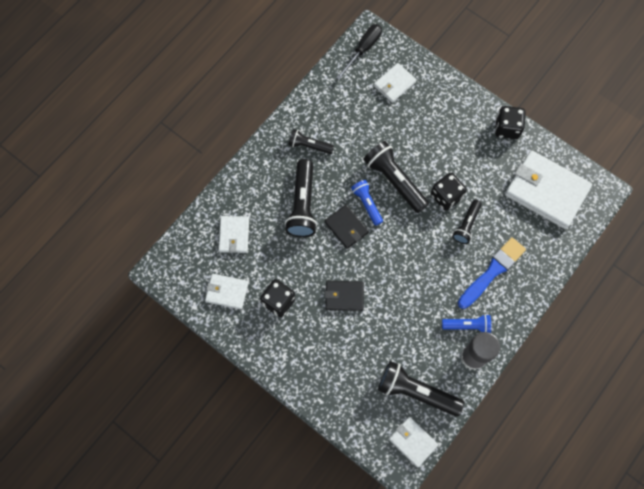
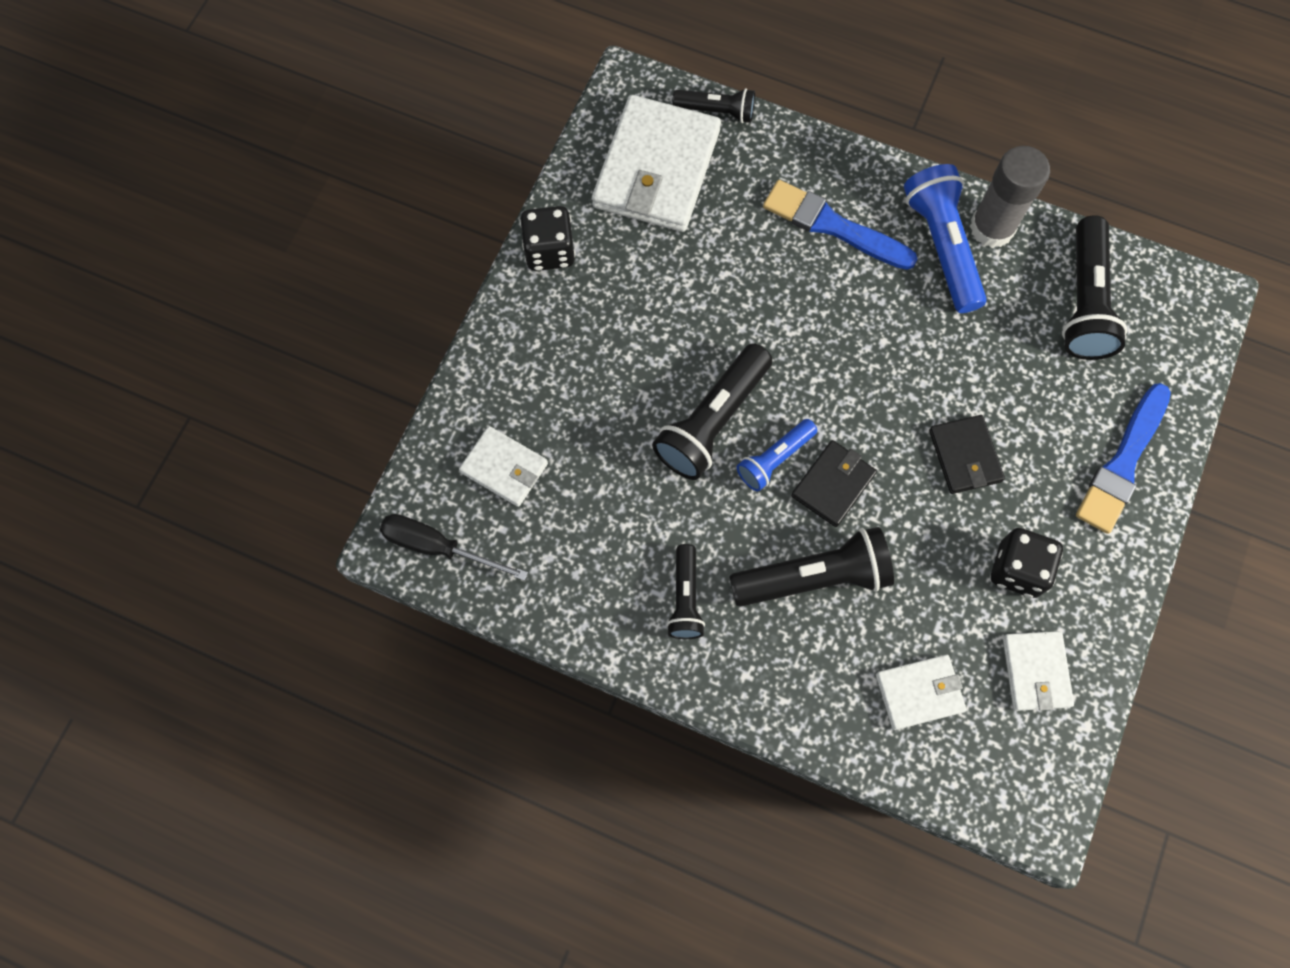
camera: 105 degrees left, 0 degrees up
white wallet [389,417,438,468] -> none
black dice [431,173,467,211] -> none
blue flashlight [442,314,491,333] -> blue flashlight [904,164,987,313], size x1.70
black flashlight [452,200,482,244] -> black flashlight moved to [672,88,755,123]
none -> blue brush [1076,383,1171,534]

